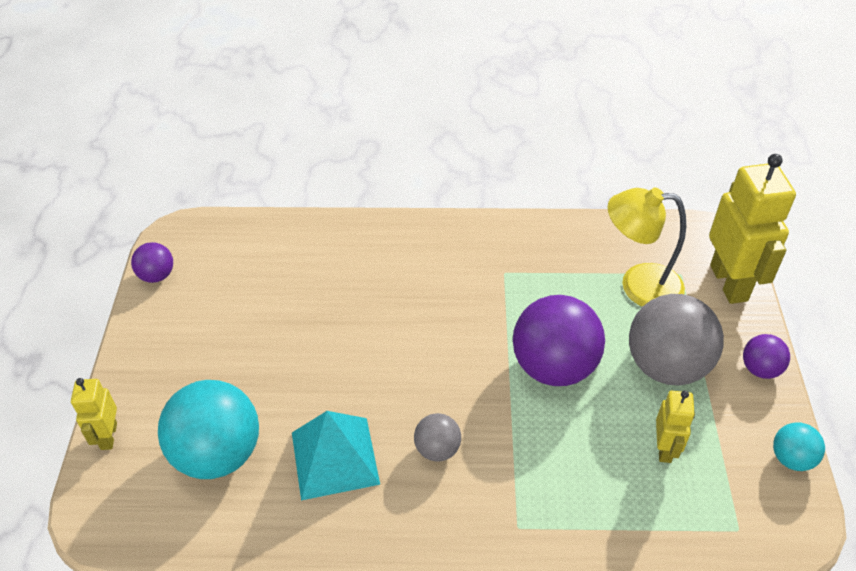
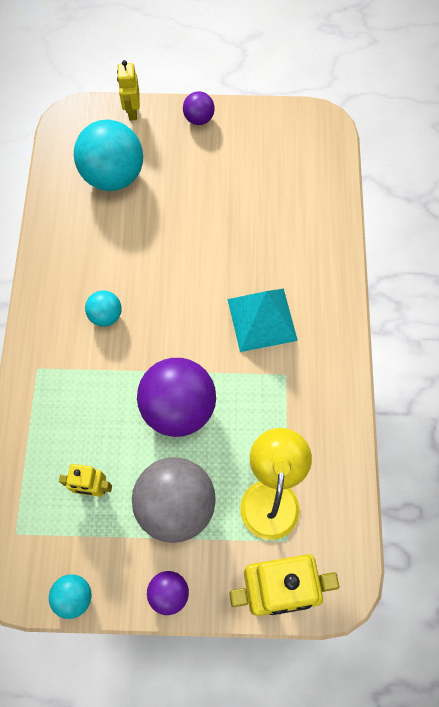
camera: 90 degrees right, 20 degrees up
yellow robot [71,378,117,450] -> yellow robot turned 90 degrees counterclockwise [117,60,140,120]
purple ball [131,242,173,283] -> purple ball moved to [183,91,215,125]
turquoise pyramid [292,411,380,501] -> turquoise pyramid moved to [228,289,298,352]
grey ball [414,413,461,462] -> turquoise ball [85,290,122,327]

